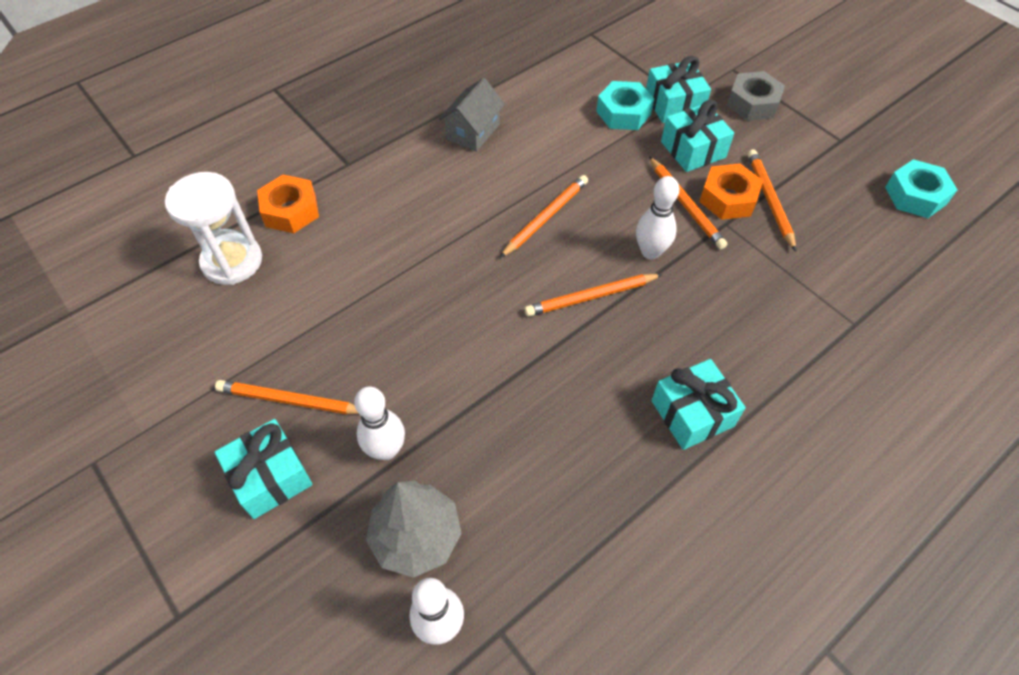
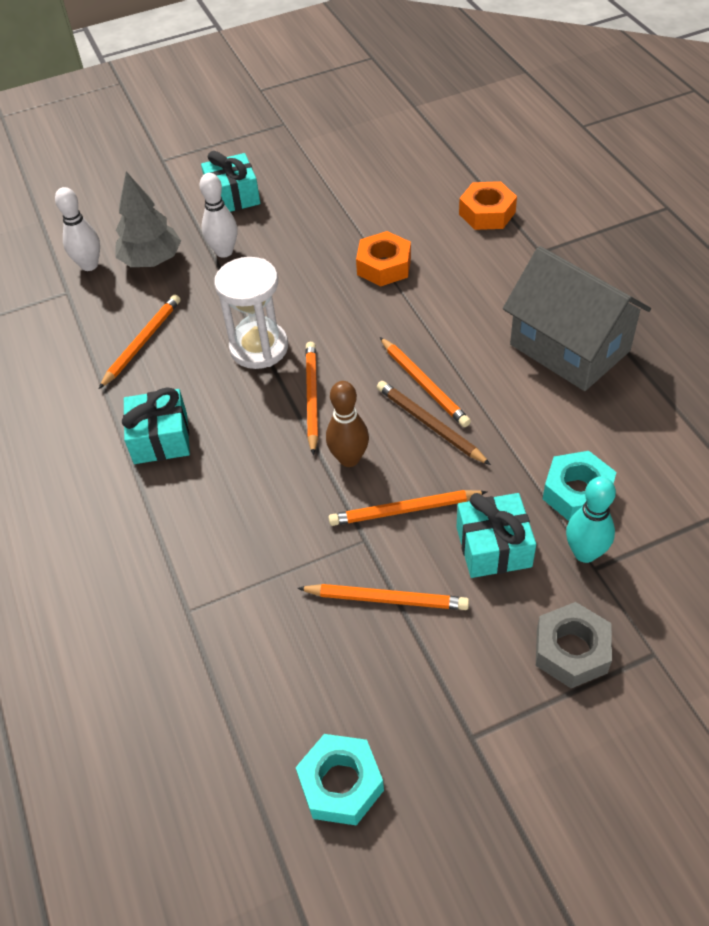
camera: 110 degrees right, 5 degrees down
white hourglass [165,172,262,285] -> white hourglass moved to [214,257,288,369]
orange pencil [215,380,359,414] -> orange pencil moved to [99,294,180,389]
grey house [439,78,505,152] -> grey house [503,246,651,391], size x1.82
white bowling pin [636,176,679,259] -> brown bowling pin [326,381,369,467]
turquoise gift [646,56,711,123] -> turquoise bowling pin [566,476,616,563]
orange nut [699,163,763,220] -> orange nut moved to [356,231,411,286]
none -> brown pencil [377,381,491,465]

